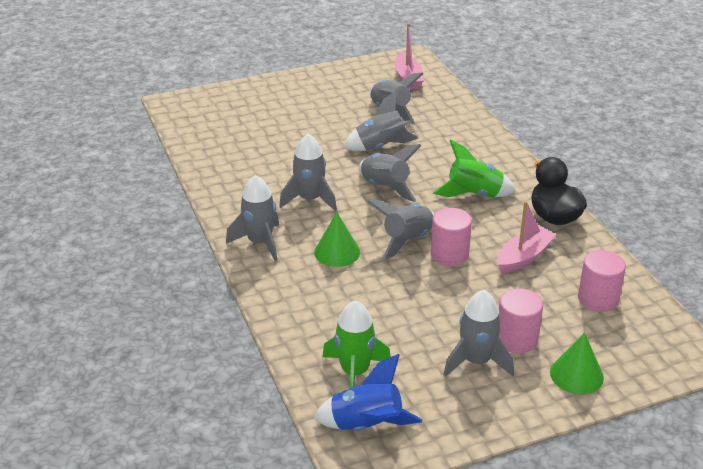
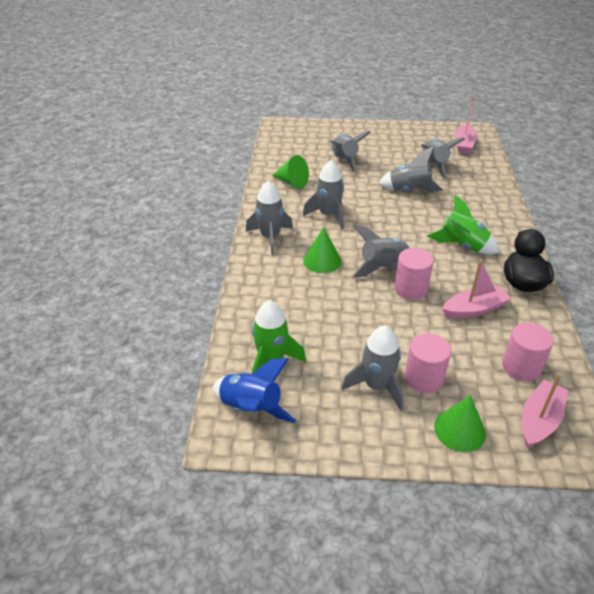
camera: 25 degrees right, 5 degrees up
grey rocket [358,144,422,202] -> grey rocket moved to [329,131,371,173]
none -> green cone [272,155,309,188]
none -> pink boat [522,374,568,448]

